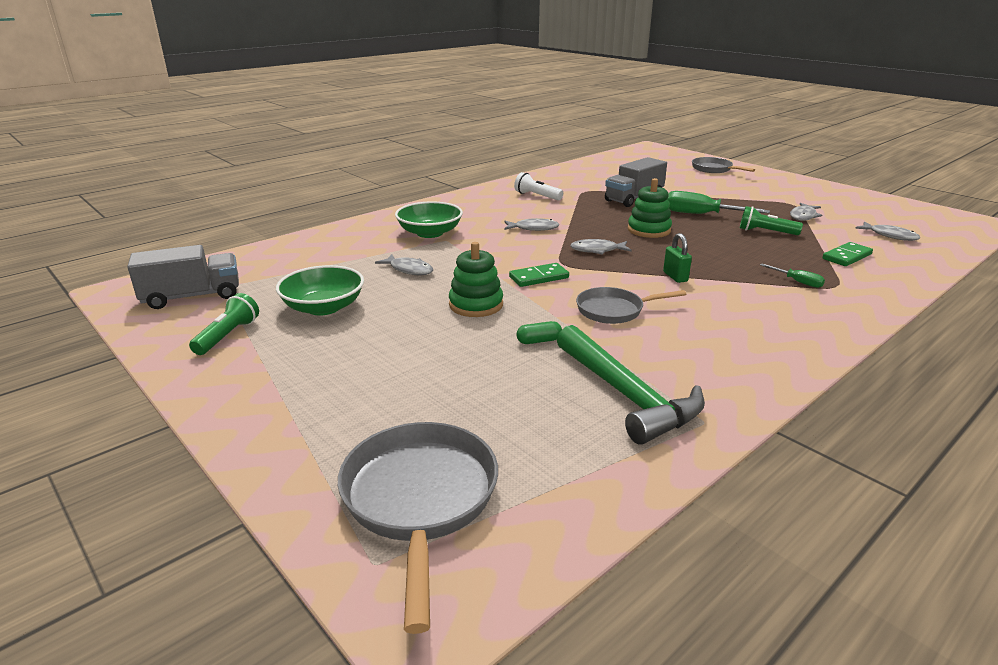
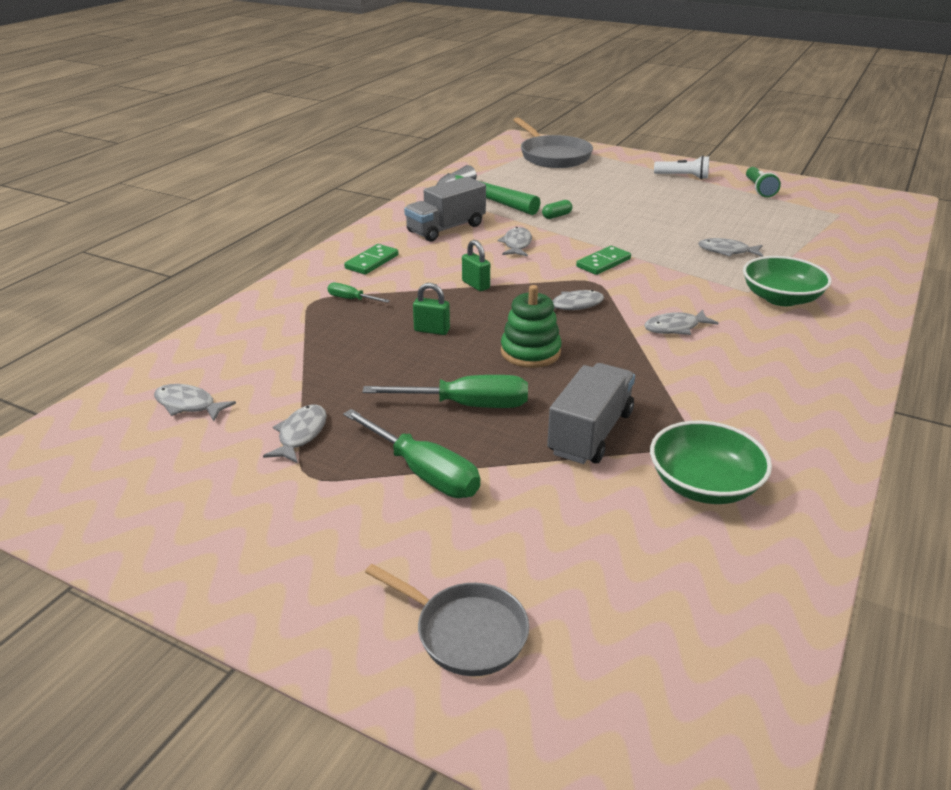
camera: 160 degrees right, 5 degrees up
grey truck [127,245,239,309] -> grey truck moved to [404,176,486,242]
green bowl [276,265,364,315] -> green bowl moved to [650,421,772,504]
green stacking toy [449,242,503,317] -> none
white flashlight [514,172,563,201] -> white flashlight moved to [654,156,709,179]
grey pan [576,287,686,324] -> grey fish [498,227,532,256]
green flashlight [740,206,803,235] -> none
green domino [822,242,873,266] -> green domino moved to [344,244,398,275]
none -> green screwdriver [343,409,480,498]
none -> green padlock [413,283,450,335]

